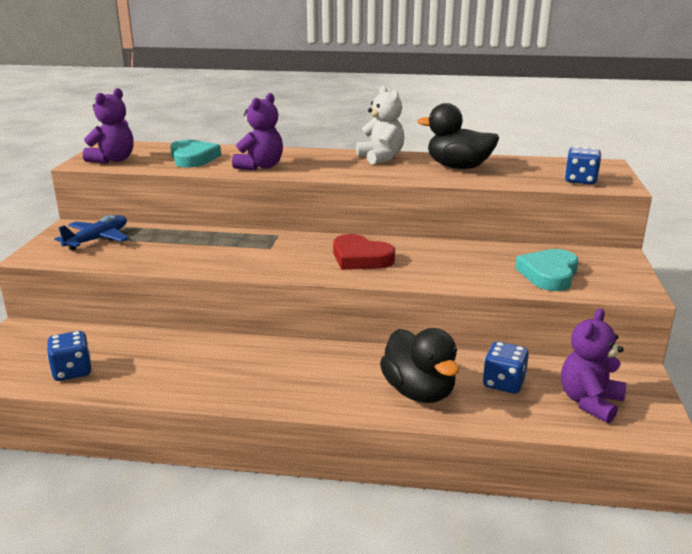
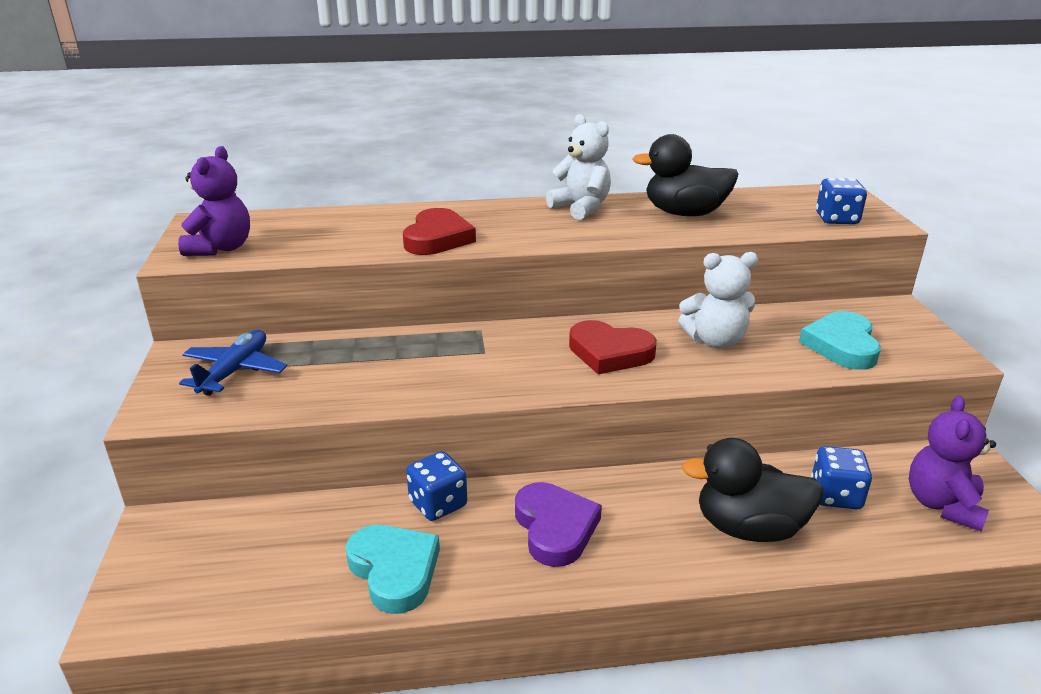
camera: 15 degrees left, 5 degrees up
blue dice [47,331,91,381] -> blue dice moved to [406,451,467,521]
turquoise heart [170,140,221,168] -> turquoise heart moved to [346,525,440,614]
purple teddy bear [232,93,283,170] -> red heart [403,208,476,255]
black duck [380,328,459,403] -> black duck turned 135 degrees clockwise [681,438,823,542]
none -> purple heart [515,482,602,567]
none -> white teddy bear [678,252,758,349]

